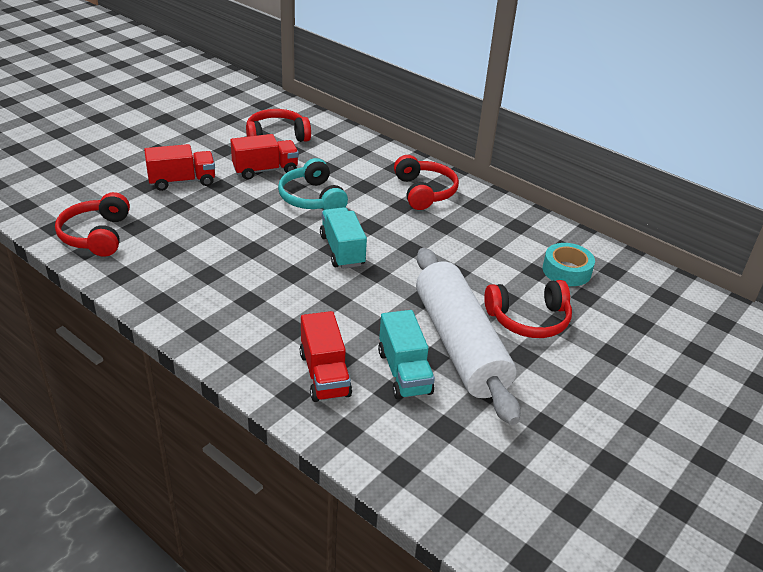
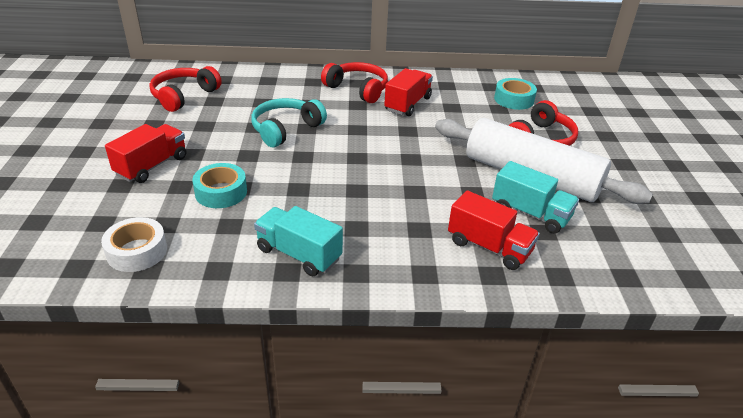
camera: 40 degrees left, 0 degrees up
red headphones [55,192,130,257] -> white tape [101,217,167,272]
red truck [231,134,299,180] -> red truck moved to [384,68,433,116]
turquoise headphones [278,158,348,210] -> turquoise headphones turned 105 degrees clockwise [251,98,327,147]
turquoise truck [320,207,367,269] -> turquoise truck moved to [254,206,343,276]
none -> turquoise tape [192,163,247,208]

